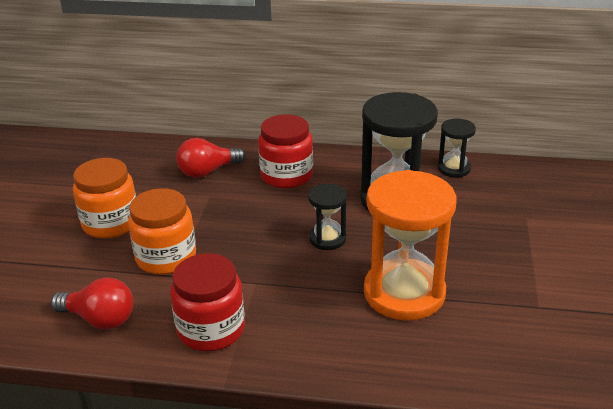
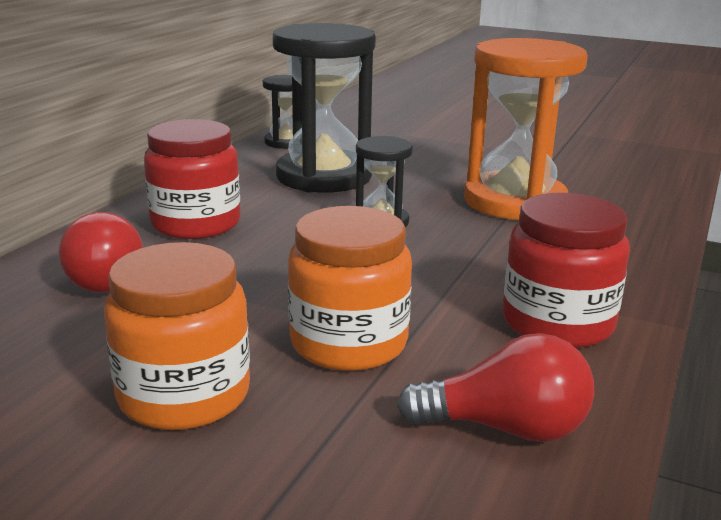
camera: 75 degrees left, 10 degrees down
red light bulb [51,277,134,329] -> red light bulb turned 60 degrees clockwise [397,333,595,442]

